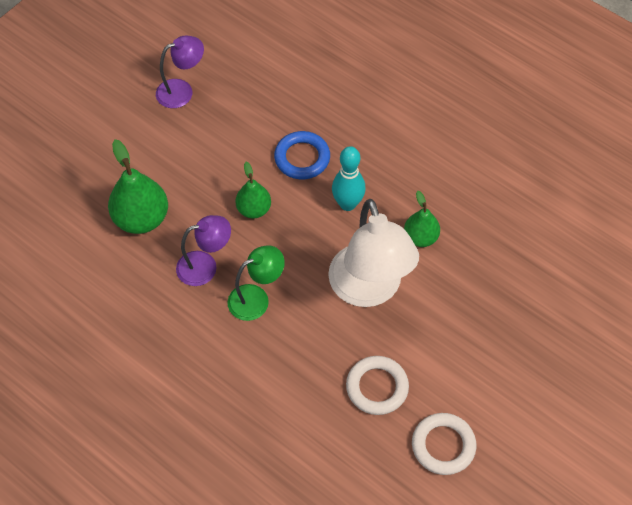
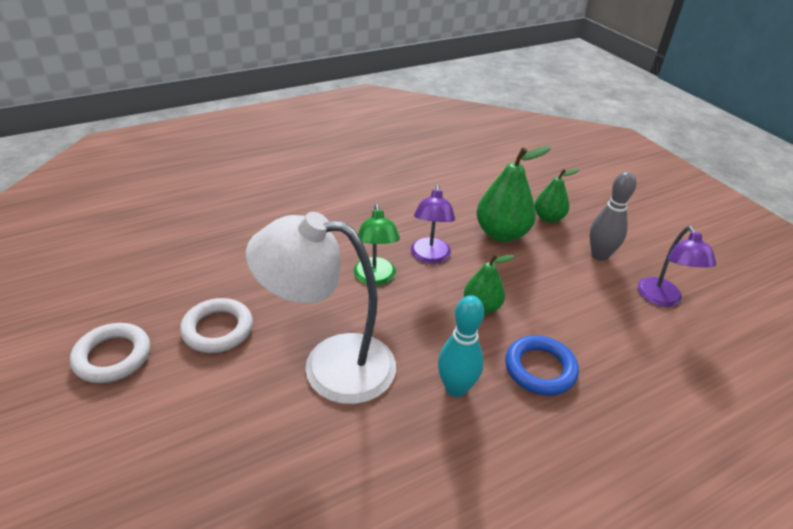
camera: 110 degrees right, 20 degrees down
green pear [404,191,440,247] -> green pear moved to [535,169,580,223]
none -> grey bowling pin [590,172,636,261]

